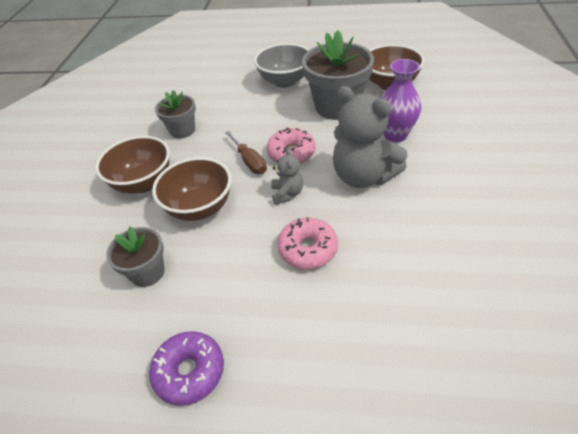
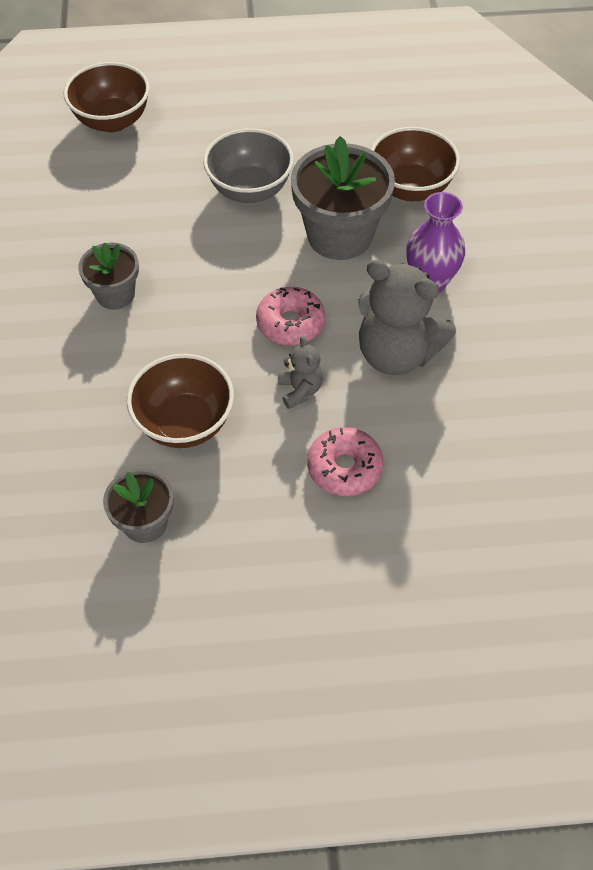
camera: 15 degrees left, 10 degrees up
brown bowl [95,136,170,194] -> brown bowl moved to [64,62,150,132]
purple donut [149,331,224,406] -> none
brown screwdriver [225,131,267,174] -> none

